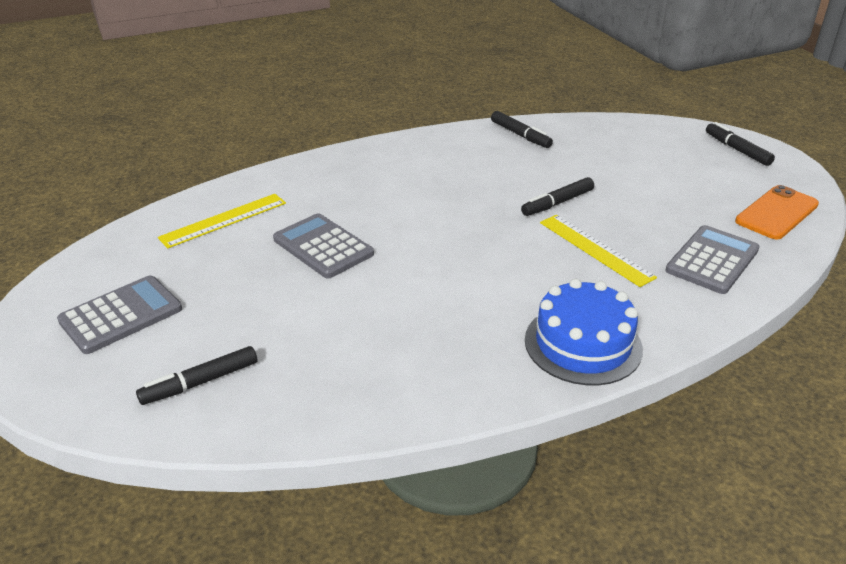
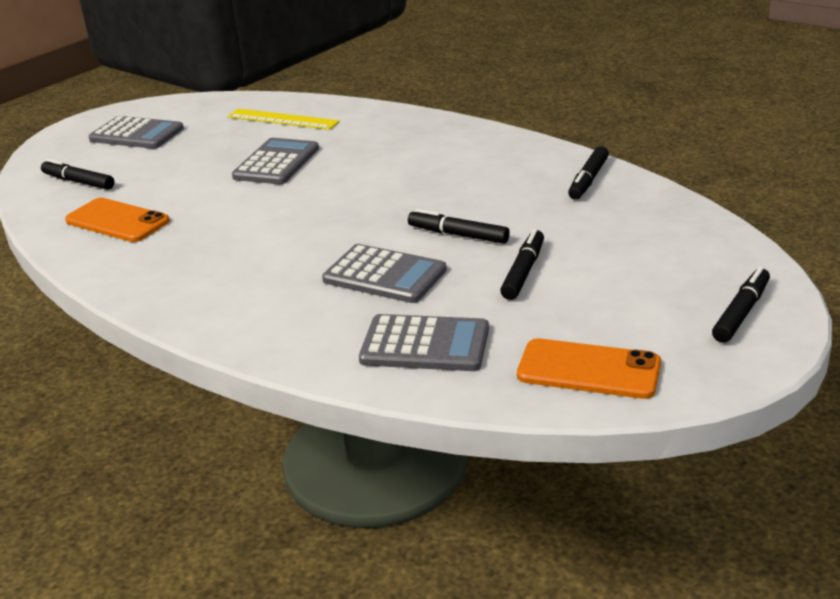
camera: 65 degrees right, 5 degrees down
blue cake [525,279,643,385] -> none
yellow ruler [540,215,657,287] -> grey calculator [322,244,447,303]
none -> orange phone [65,198,170,242]
none -> black marker [500,229,544,300]

